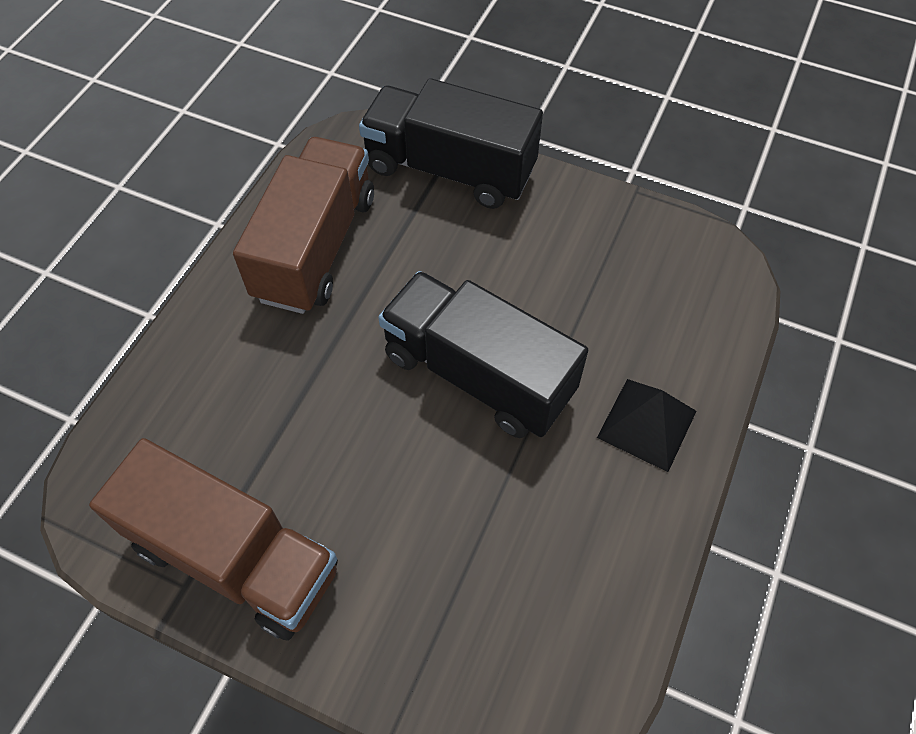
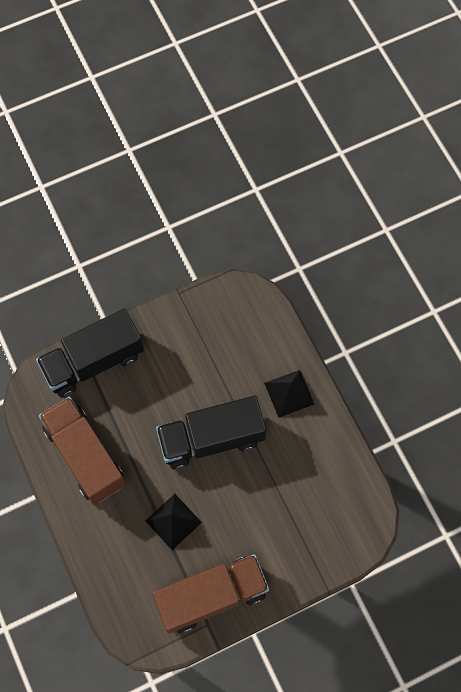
camera: 50 degrees left, 10 degrees up
none -> black pyramid [145,494,202,550]

